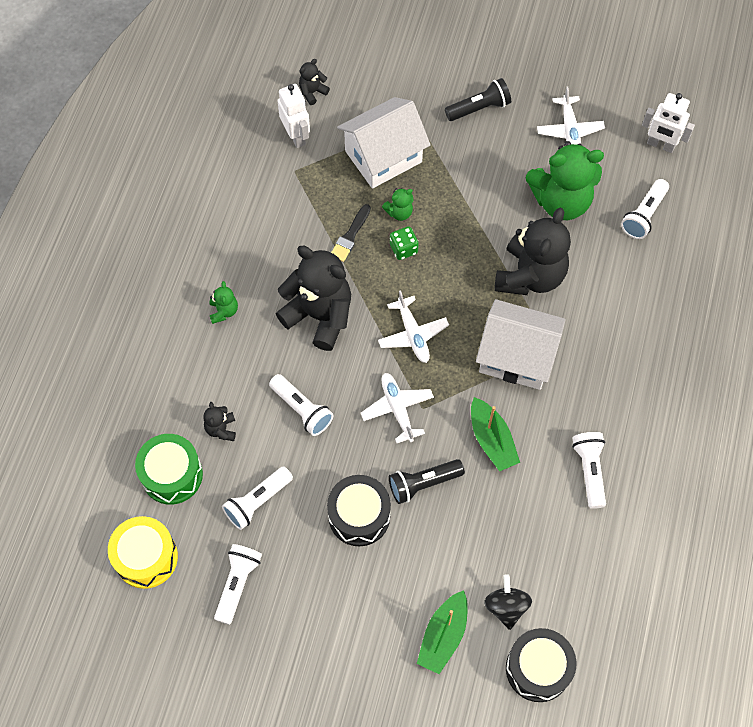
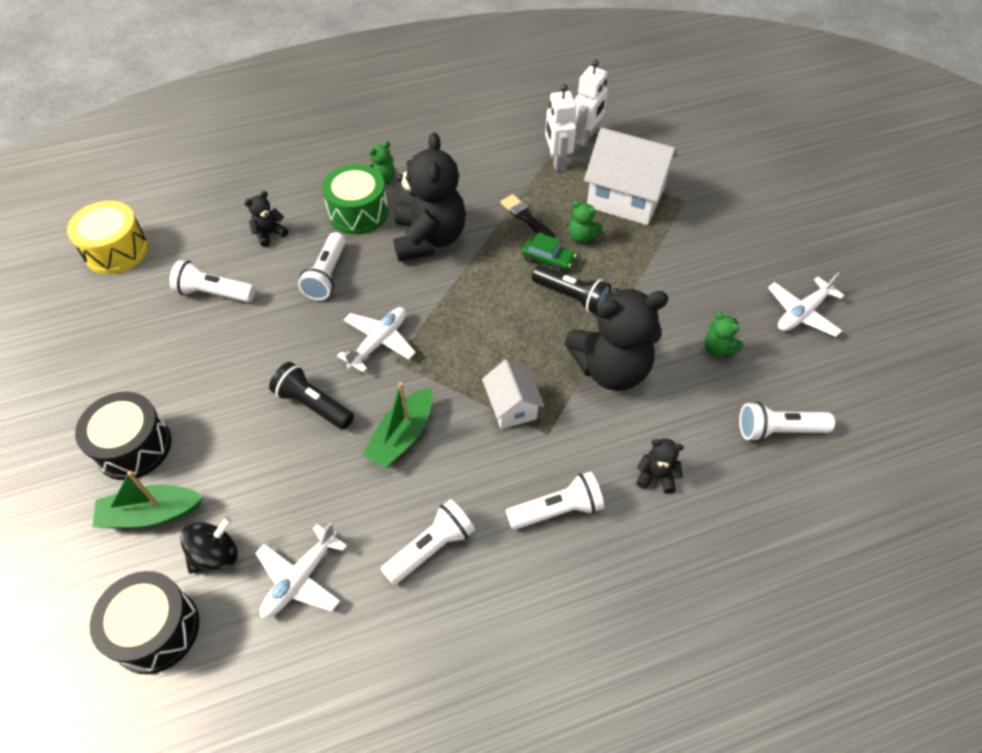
camera: 55 degrees right, 10 degrees down
green drum [135,434,203,505] -> green drum moved to [322,164,388,235]
white flashlight [214,544,262,625] -> white flashlight moved to [506,471,604,530]
black teddy bear [299,59,330,105] -> black teddy bear moved to [636,438,684,494]
black drum [327,475,391,546] -> black drum moved to [75,392,172,480]
black brush [331,204,371,262] -> black brush turned 60 degrees clockwise [500,194,555,238]
white plane [378,290,449,363] -> white plane moved to [255,523,347,618]
green dice [390,226,419,260] -> green car [522,233,576,273]
black flashlight [445,78,511,121] -> black flashlight moved to [532,265,611,315]
white house [476,299,566,390] -> white house [482,359,544,429], size x0.56
green teddy bear [526,141,604,220] -> green teddy bear [704,312,743,357], size x0.43
white robot [642,93,695,153] -> white robot moved to [545,84,576,171]

